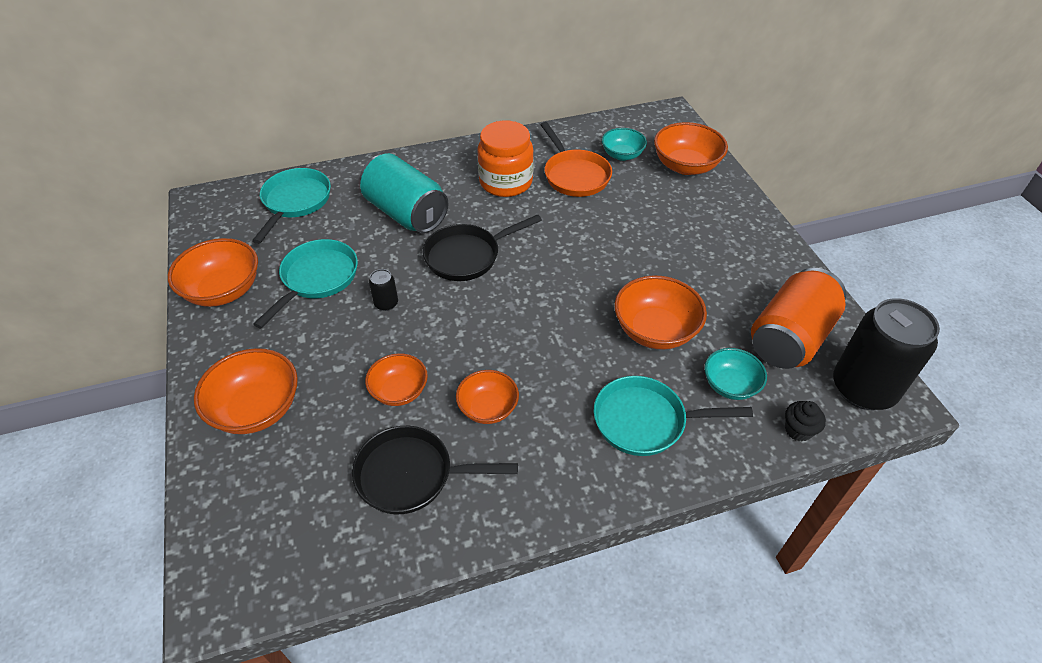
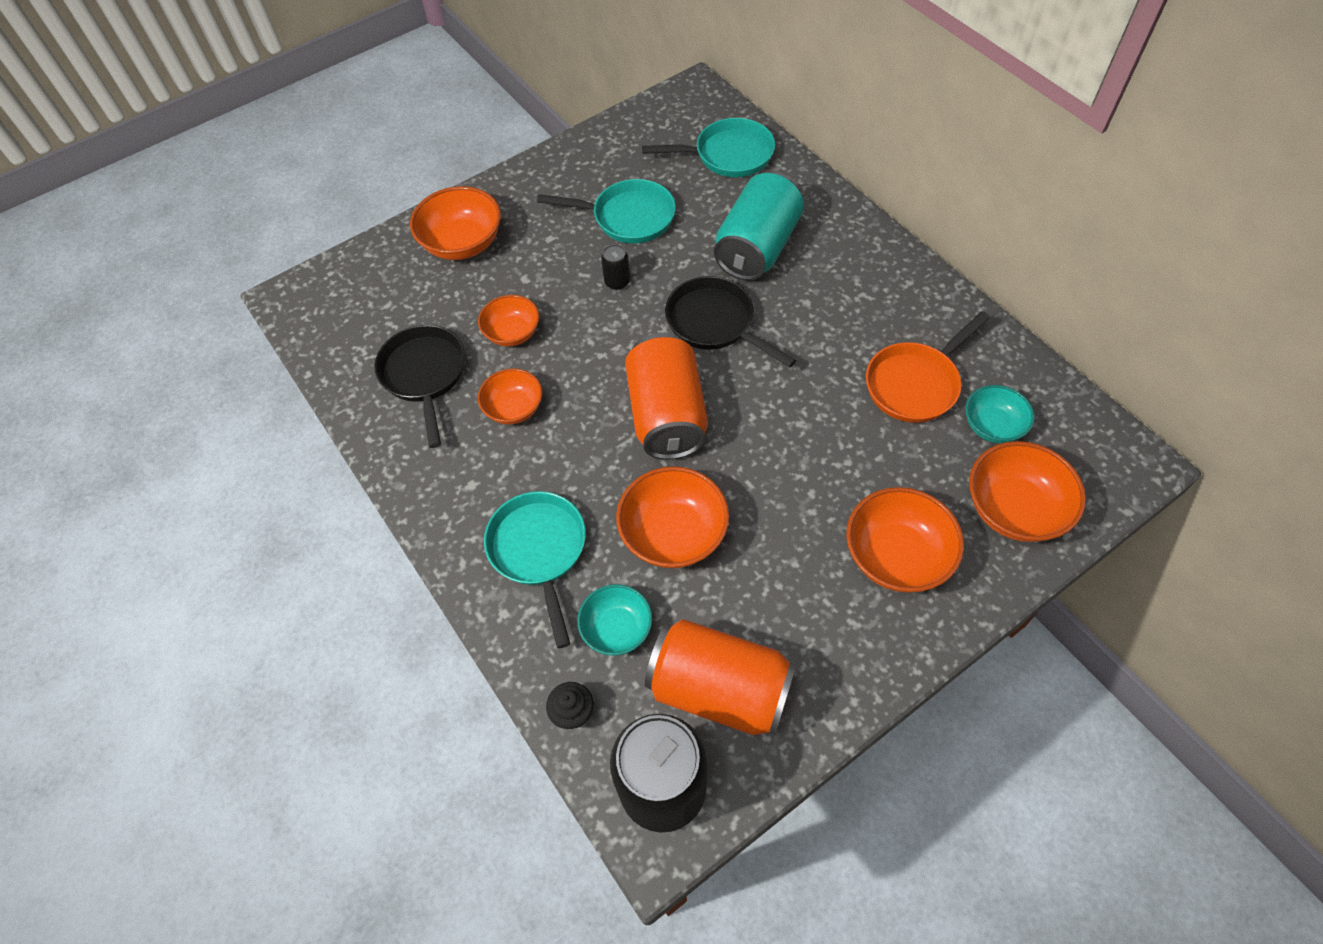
camera: 75 degrees right, 10 degrees up
orange bowl [168,238,258,307] -> orange bowl moved to [846,487,964,592]
orange jar [477,121,534,197] -> none
none -> orange can [625,333,708,460]

